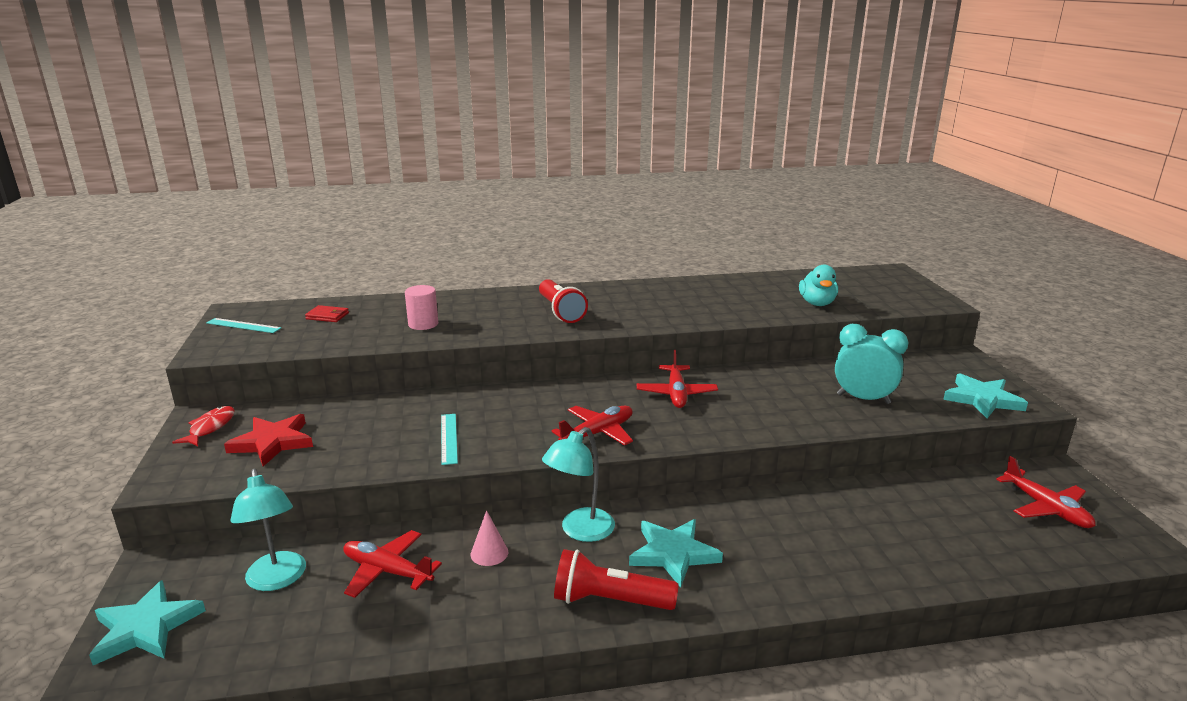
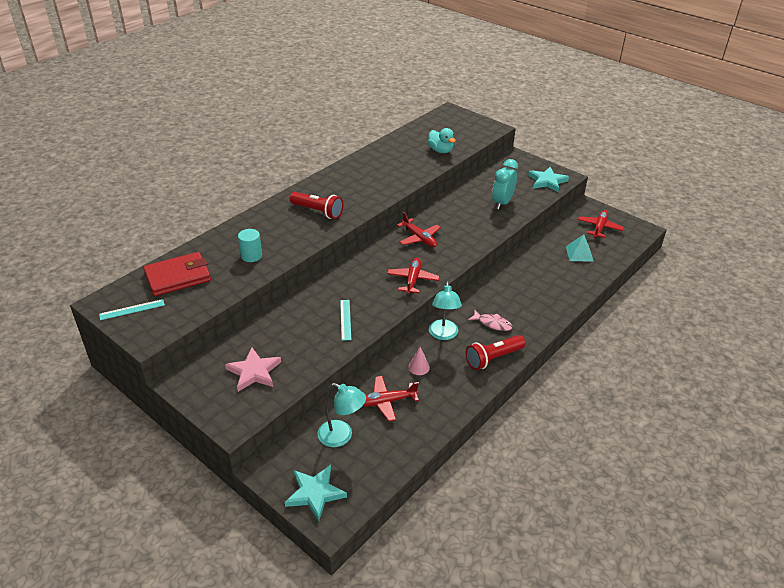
camera: 40 degrees left, 15 degrees up
red fish [172,406,235,446] -> none
red star [224,414,313,466] -> pink star [225,348,281,392]
red wallet [305,305,349,322] -> red wallet [143,252,211,296], size x2.20
pink cylinder [405,285,438,330] -> turquoise cylinder [238,229,262,262]
turquoise ruler [441,414,458,465] -> turquoise ruler turned 45 degrees clockwise [340,300,351,341]
turquoise star [629,519,723,588] -> pink fish [468,310,513,331]
turquoise clock [835,324,908,404] -> turquoise clock turned 45 degrees counterclockwise [492,159,518,209]
red plane [996,456,1096,528] -> red plane turned 90 degrees counterclockwise [578,210,624,238]
none -> turquoise pyramid [566,234,594,262]

